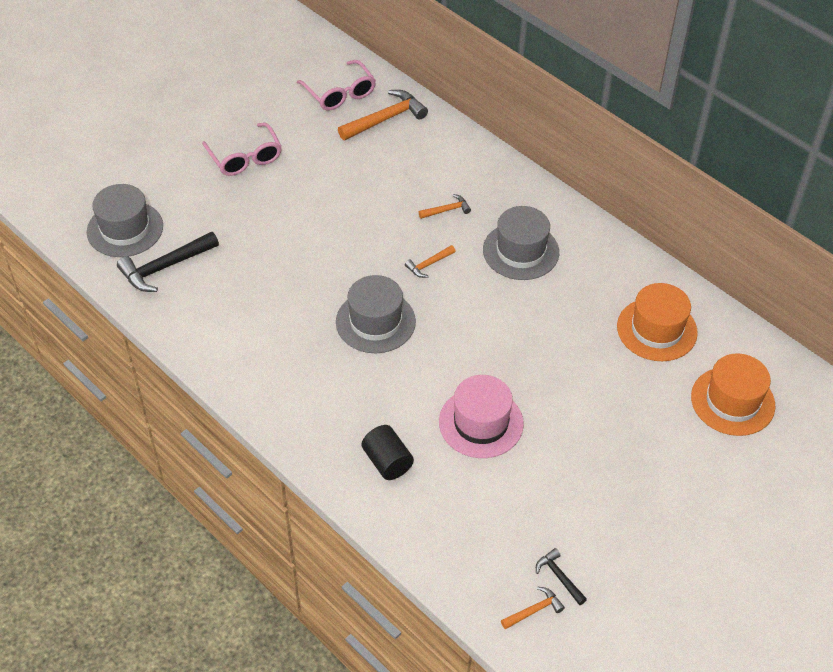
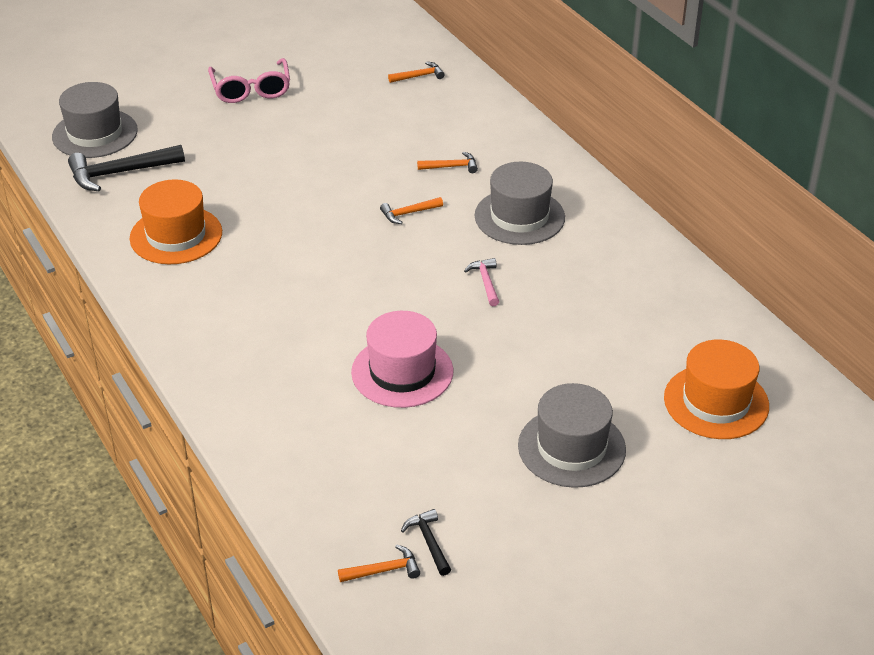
camera: 15 degrees right, 10 degrees down
pink glasses [297,60,376,110] -> none
grey hat [336,275,416,353] -> grey hat moved to [518,383,626,488]
orange hammer [338,90,428,140] -> orange hammer [388,62,445,83], size x0.53
black cylinder [362,425,414,480] -> none
orange hat [617,283,698,361] -> orange hat moved to [130,179,222,264]
none -> pink hammer [464,258,499,306]

